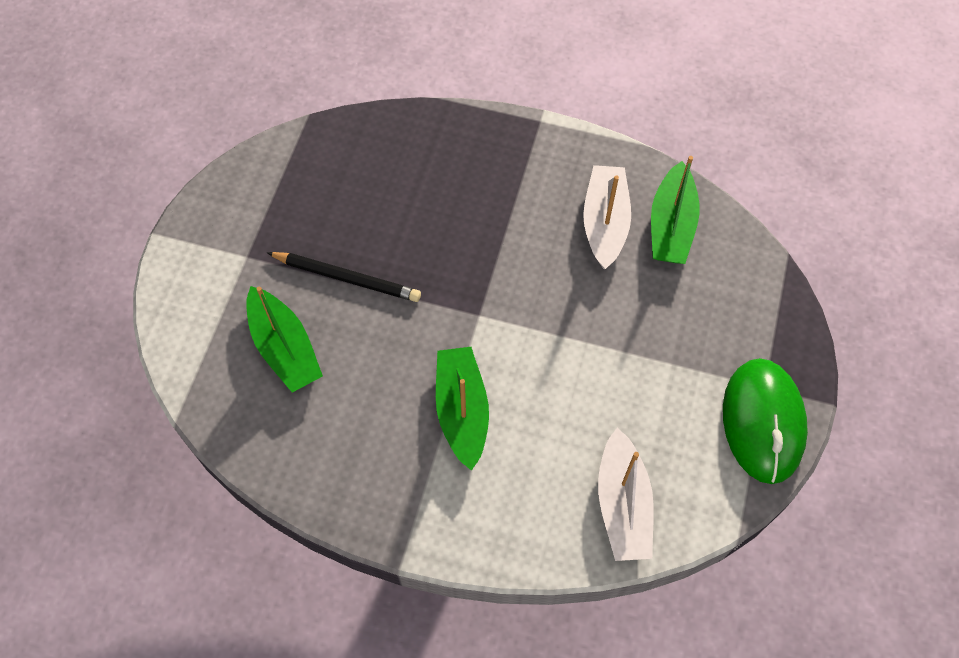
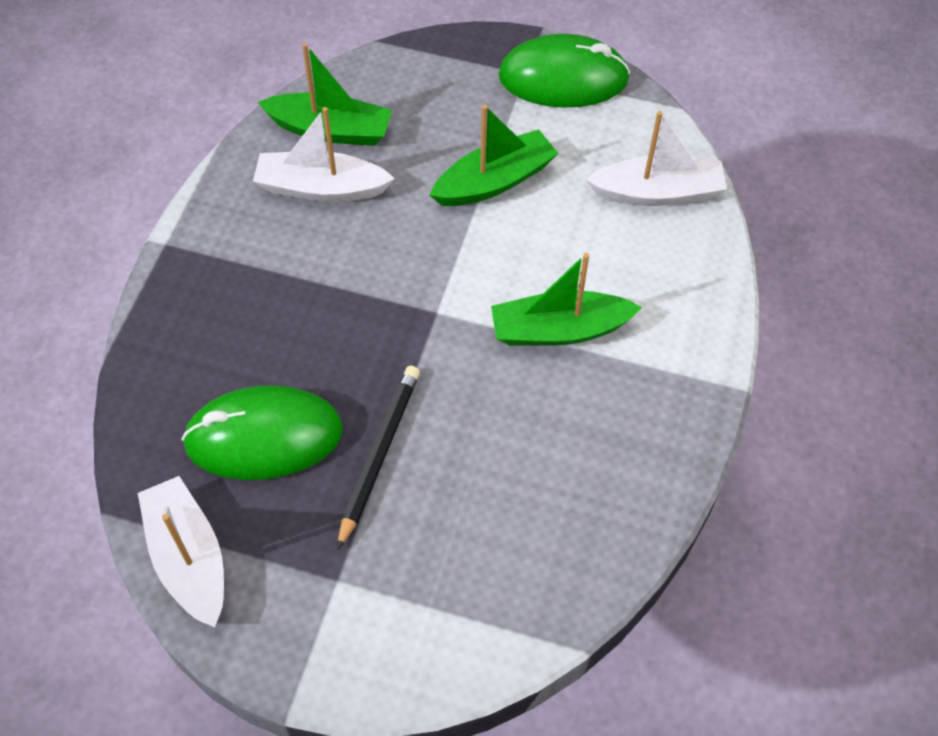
camera: 90 degrees left, 5 degrees down
green boat [246,286,323,393] -> green boat moved to [429,105,558,206]
none -> white boat [138,476,224,627]
none -> green mouse [182,385,343,480]

